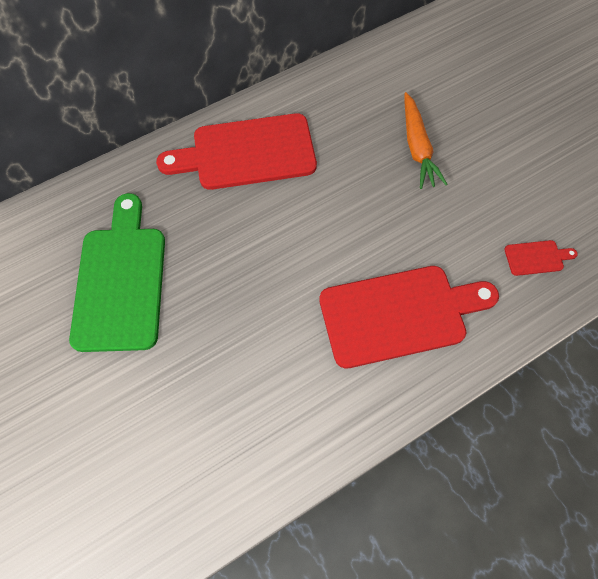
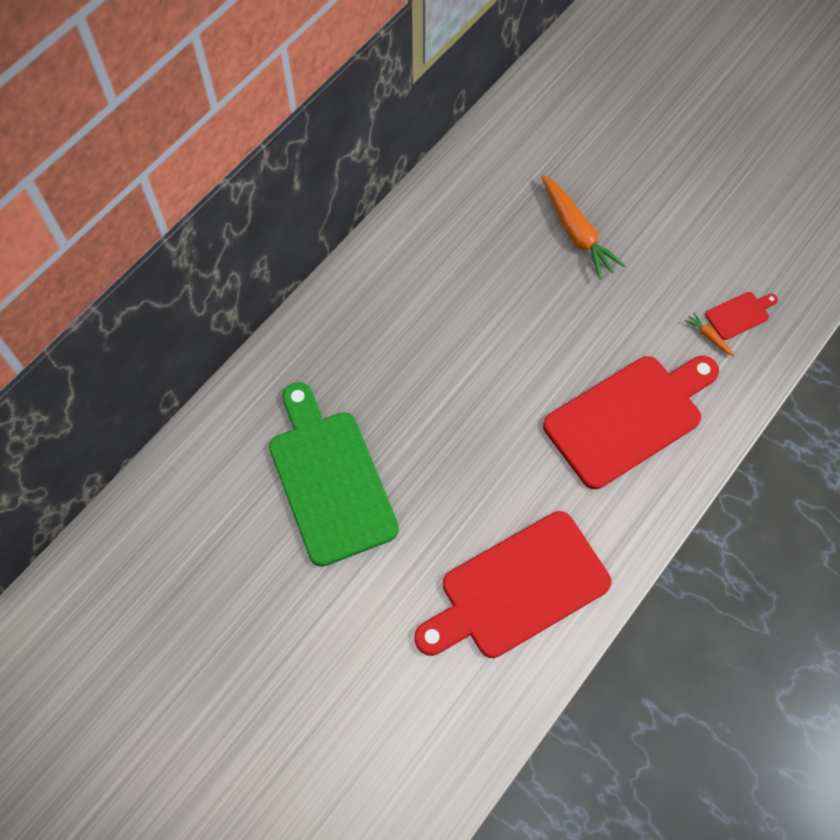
camera: 20 degrees left, 0 degrees up
red cutting board [156,113,317,190] -> red cutting board moved to [414,511,611,658]
none -> orange carrot [685,313,735,356]

